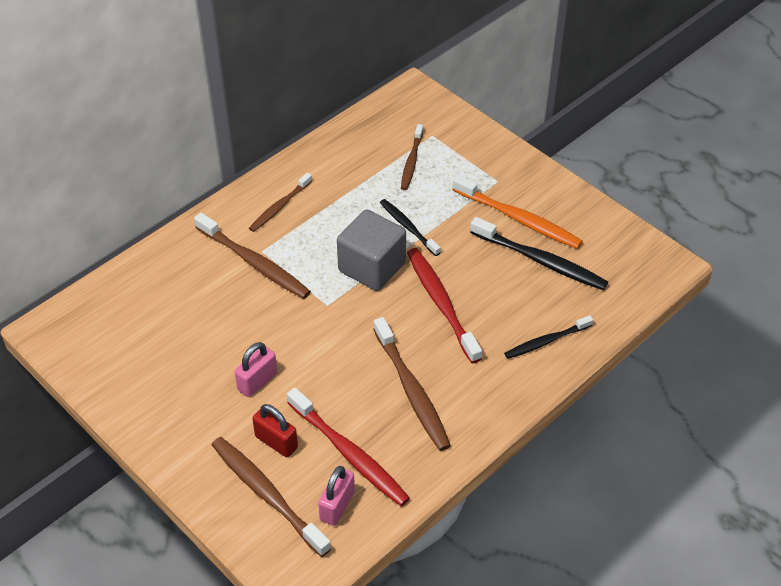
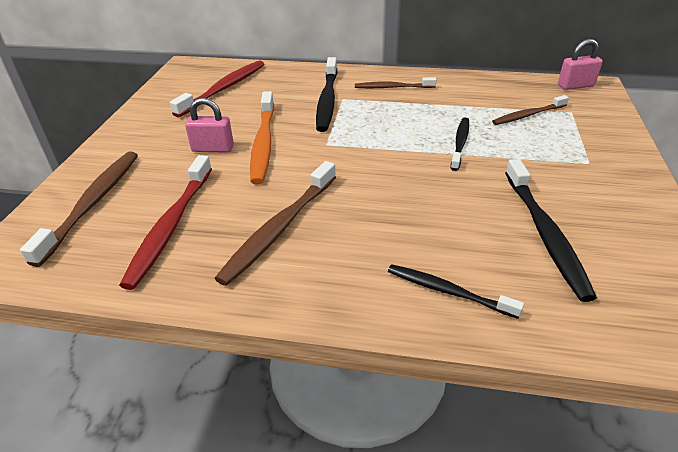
camera: 55 degrees right, 10 degrees down
brown toothbrush [194,213,311,299] -> black toothbrush [316,57,337,132]
red padlock [252,404,298,457] -> none
pink padlock [318,466,355,526] -> pink padlock moved to [558,39,603,90]
grey cube [337,209,406,291] -> none
red toothbrush [407,248,482,363] -> red toothbrush moved to [170,60,264,118]
orange toothbrush [452,175,583,249] -> orange toothbrush moved to [250,91,274,184]

